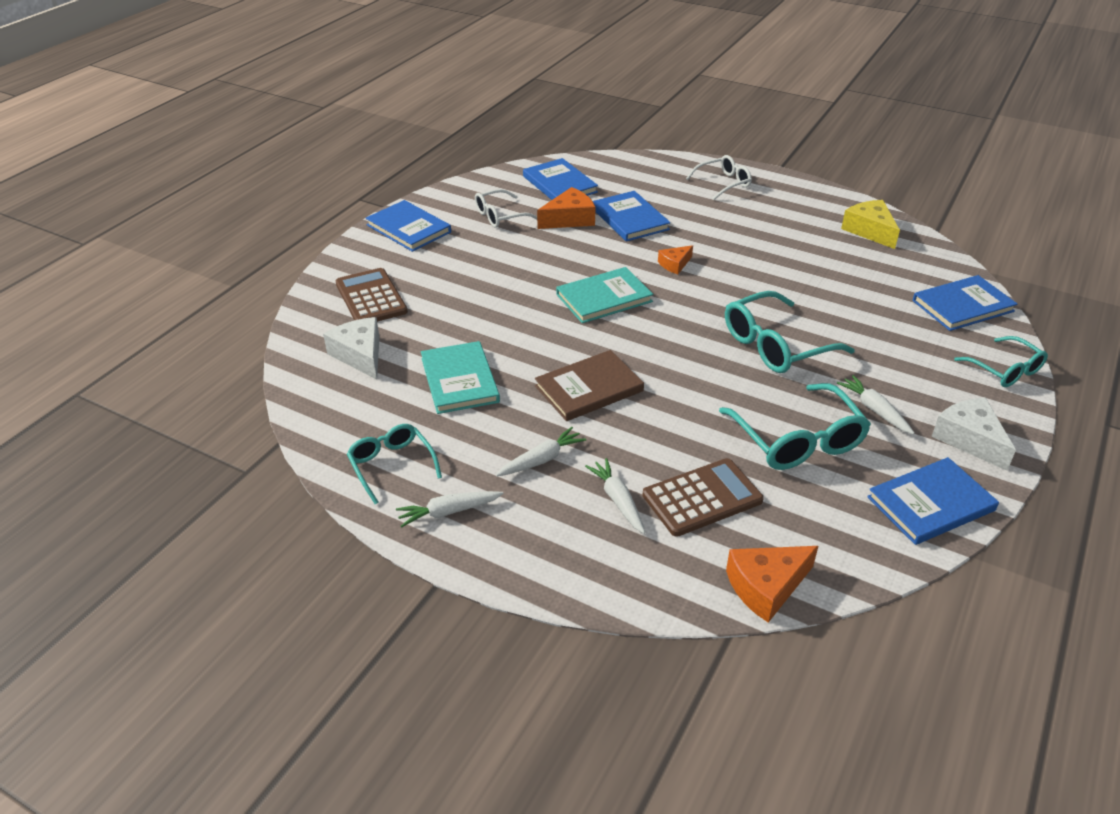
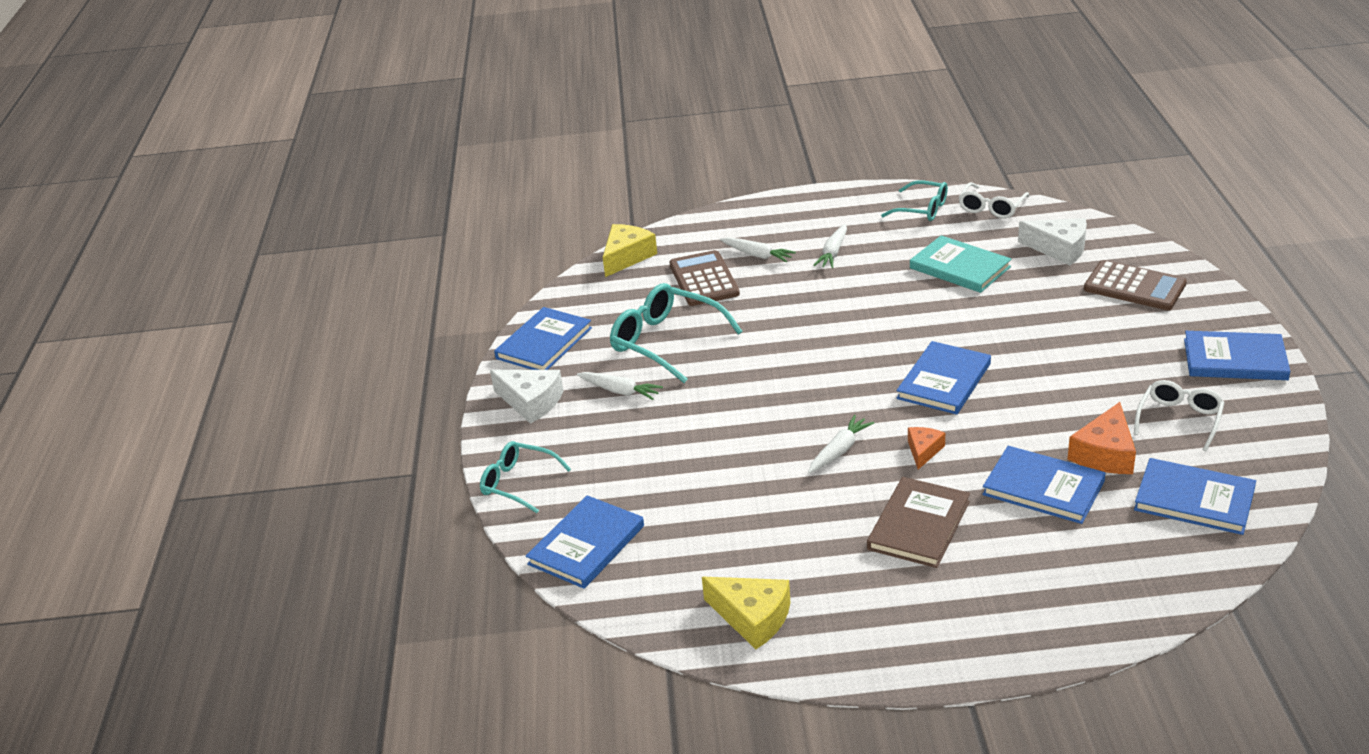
camera: 150 degrees right, 5 degrees down
white carrot [396,491,504,528] -> white carrot moved to [808,415,874,473]
brown book [535,350,644,421] -> brown book moved to [867,477,970,568]
turquoise book [556,267,653,323] -> blue book [896,341,991,415]
brown calculator [642,458,764,537] -> brown calculator turned 135 degrees clockwise [669,250,740,306]
white glasses [686,155,752,200] -> white glasses moved to [959,182,1029,219]
turquoise glasses [725,291,855,373] -> none
orange cheese [726,546,818,623] -> yellow cheese [603,224,657,277]

